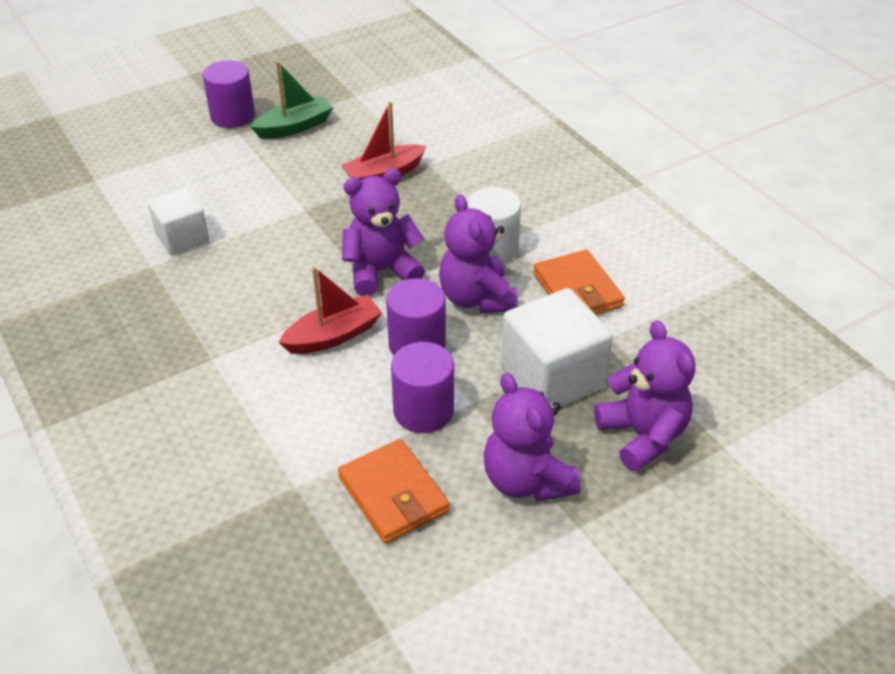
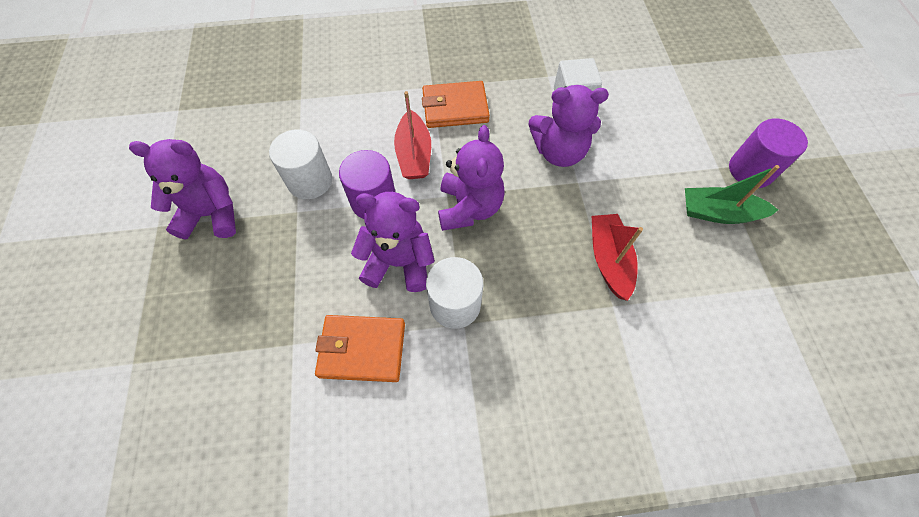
camera: 115 degrees right, 20 degrees up
green boat [250,61,333,139] -> green boat turned 105 degrees clockwise [685,165,779,224]
orange wallet [338,439,450,544] -> orange wallet moved to [422,81,490,128]
purple cylinder [391,342,454,433] -> white cylinder [269,129,332,199]
white cube [501,288,613,407] -> none
purple teddy bear [594,320,695,472] -> purple teddy bear moved to [529,85,609,167]

